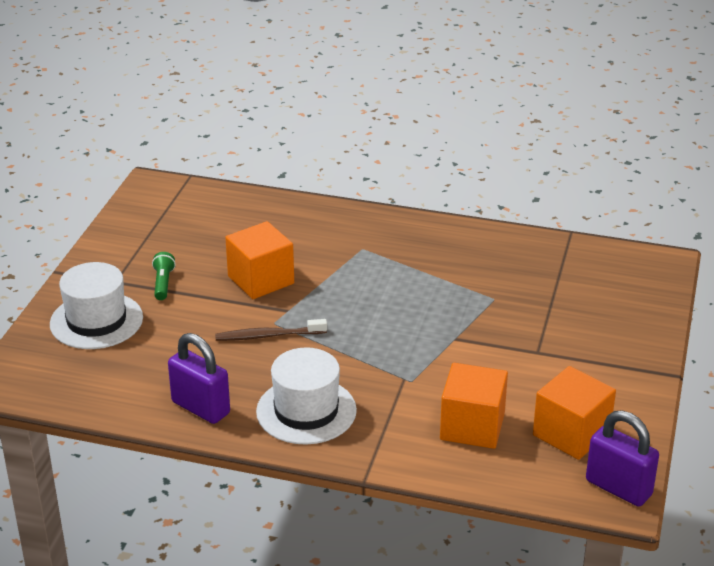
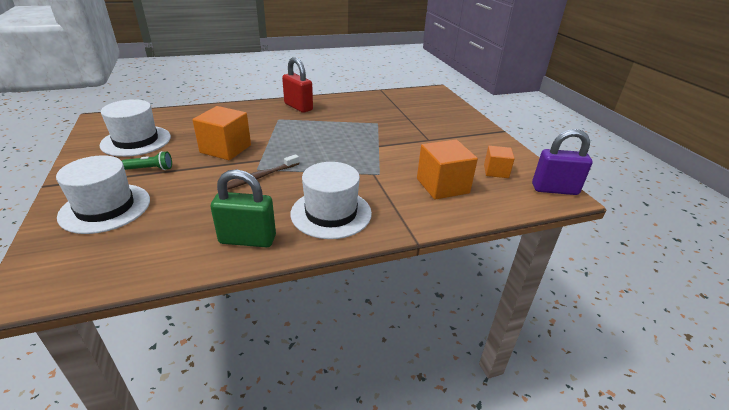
camera: 35 degrees left, 0 degrees up
green flashlight [152,252,176,300] -> green flashlight turned 120 degrees clockwise [122,151,172,170]
purple padlock [168,333,230,424] -> green padlock [210,169,276,247]
orange cube [533,366,616,460] -> orange cube [484,146,515,178], size x0.60
none -> white hat [100,99,171,157]
none -> red padlock [282,57,313,113]

